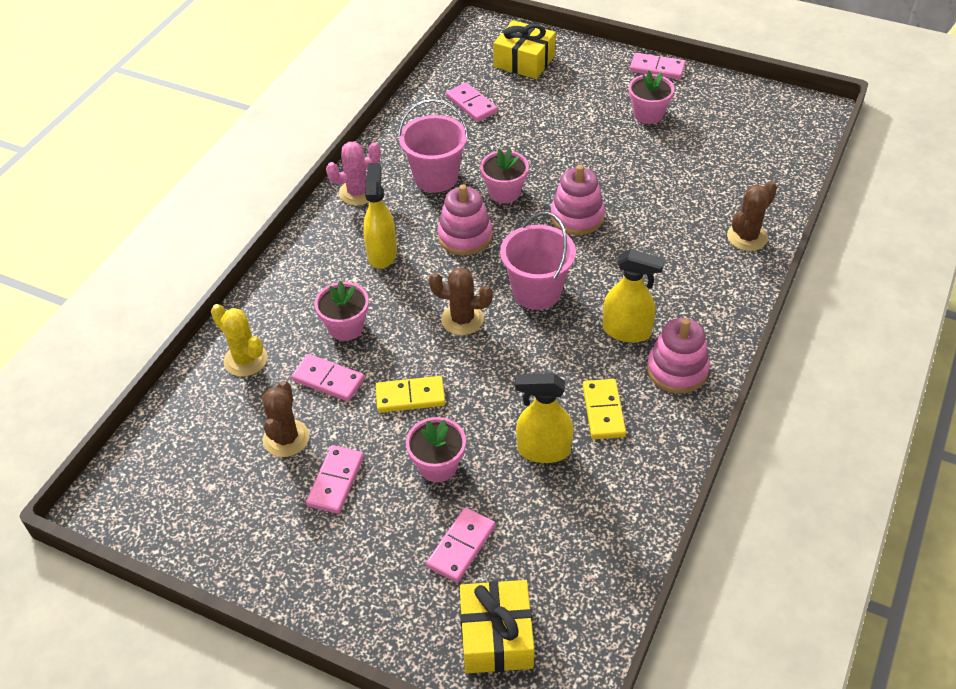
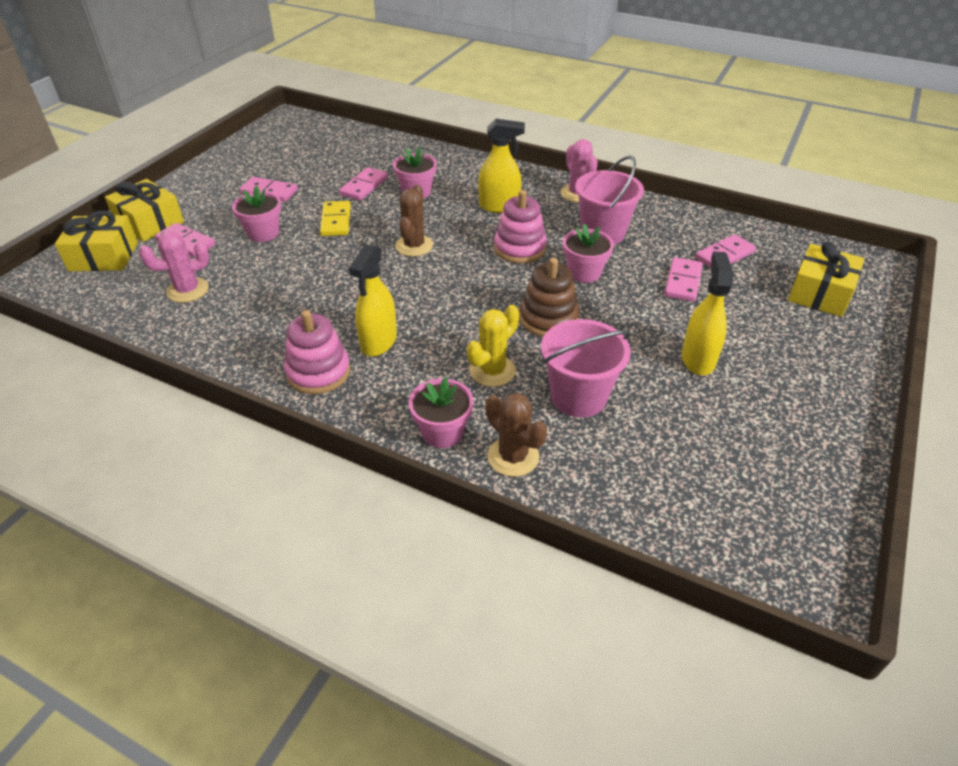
camera: 90 degrees right, 5 degrees down
yellow cactus [211,304,267,377] -> yellow cactus moved to [467,305,519,387]
brown cactus [262,381,309,457] -> none
pink bucket [500,212,576,310] -> pink bucket moved to [541,319,631,417]
yellow spray bottle [515,373,573,463] -> yellow spray bottle moved to [682,251,733,375]
pink stacking toy [551,165,605,235] -> brown stacking toy [520,258,579,337]
yellow domino [583,379,626,439] -> none
pink flower pot [629,71,675,124] -> pink flower pot moved to [409,378,473,448]
pink domino [630,53,685,79] -> pink domino moved to [664,257,703,302]
none -> yellow gift [105,179,184,242]
none -> pink cactus [139,231,209,303]

